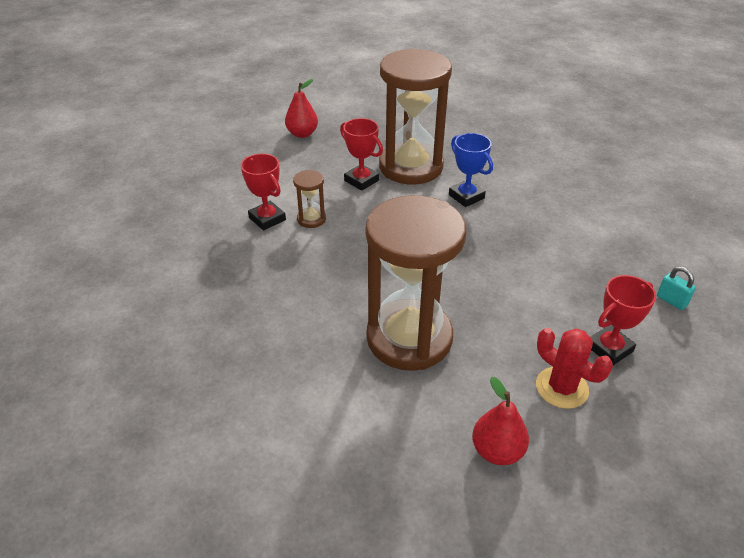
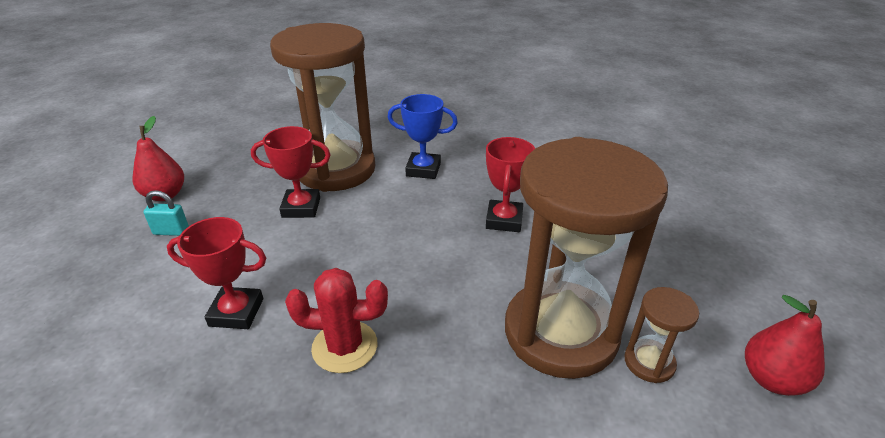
camera: 45 degrees left, 5 degrees down
brown hourglass [293,170,326,228] -> brown hourglass moved to [624,287,699,383]
red cactus [536,328,613,409] -> red cactus moved to [285,268,388,373]
red trophy [590,275,656,365] -> red trophy moved to [486,137,535,232]
turquoise padlock [657,266,696,310] -> turquoise padlock moved to [143,190,189,236]

